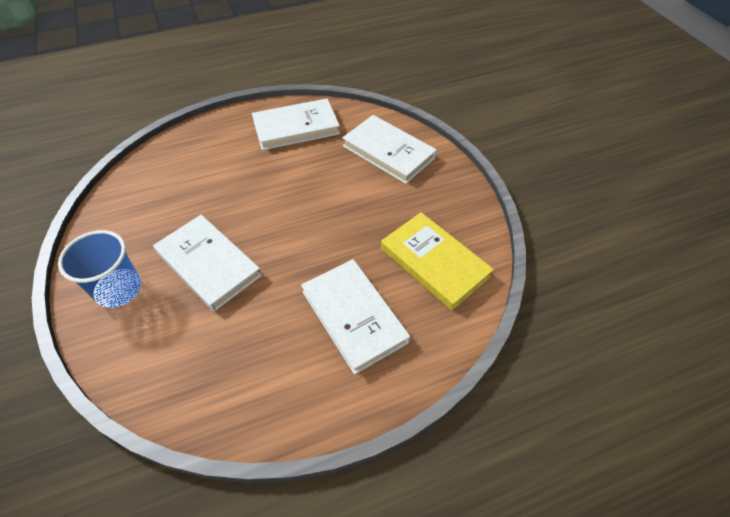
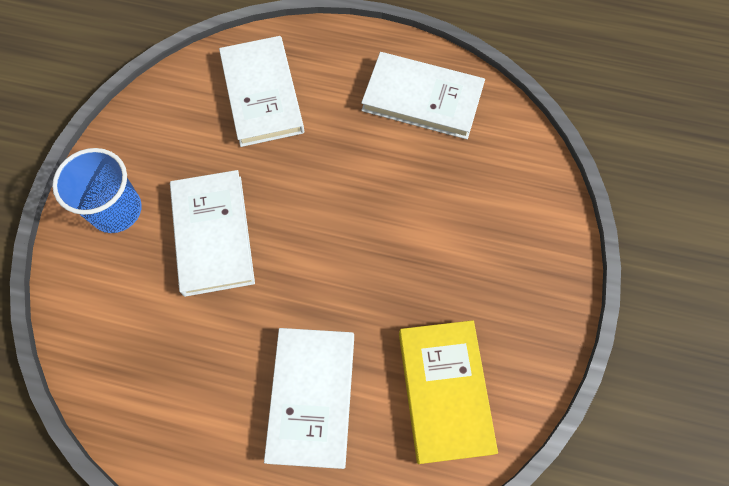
camera: 35 degrees right, 15 degrees up
white book [342,115,437,184] -> white book moved to [219,36,304,147]

